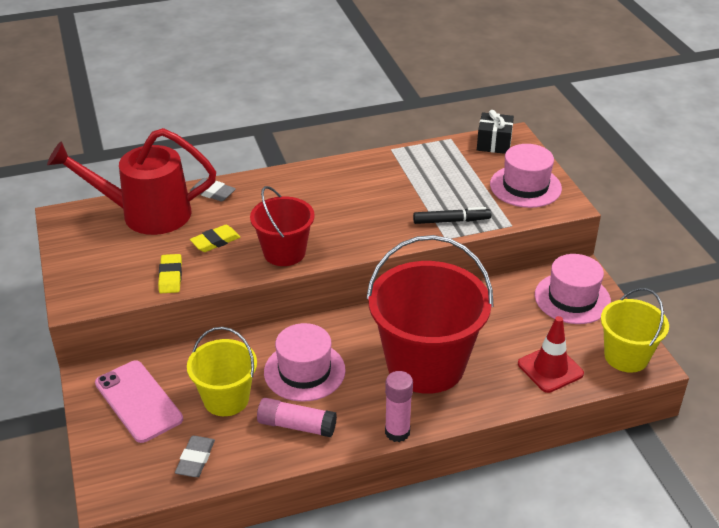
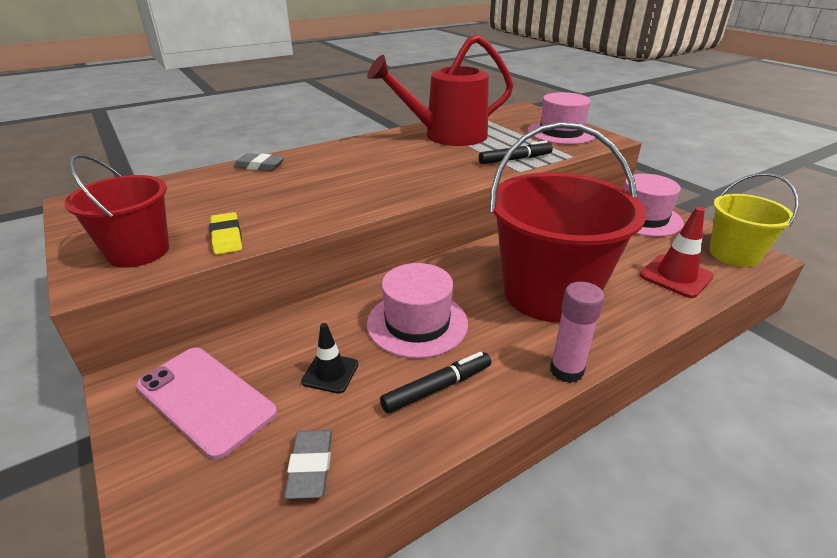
camera: 15 degrees left, 5 degrees down
red watering can [47,128,216,235] -> red watering can moved to [367,34,513,146]
yellow bucket [187,327,257,416] -> black traffic cone [301,323,358,394]
yellow eraser [190,225,240,252] -> none
red bucket [250,186,315,266] -> red bucket moved to [64,154,169,268]
pink glue stick [257,398,337,437] -> black marker [380,352,491,414]
black gift [477,110,514,154] -> none

